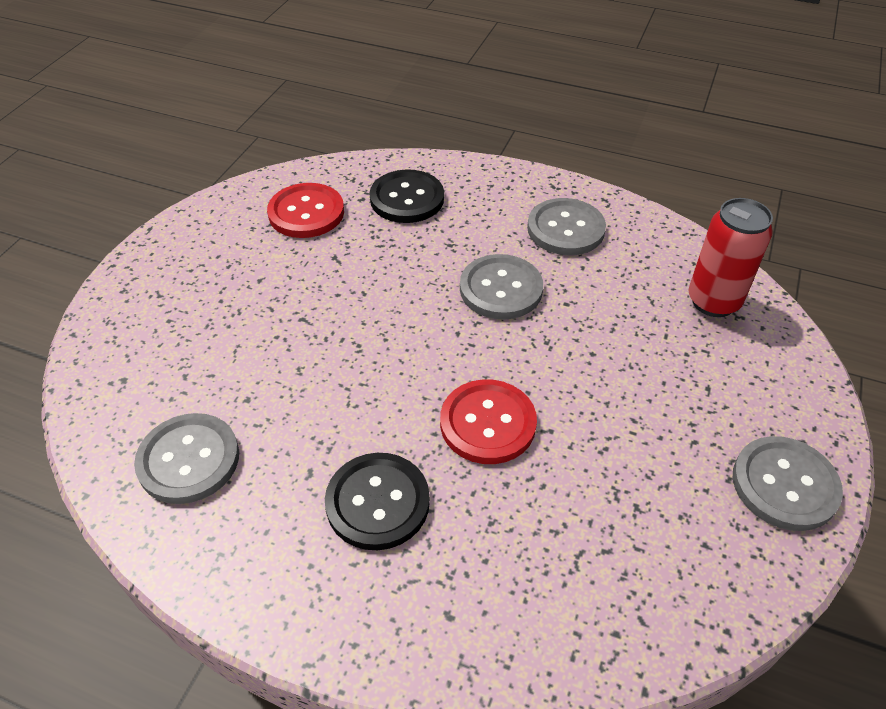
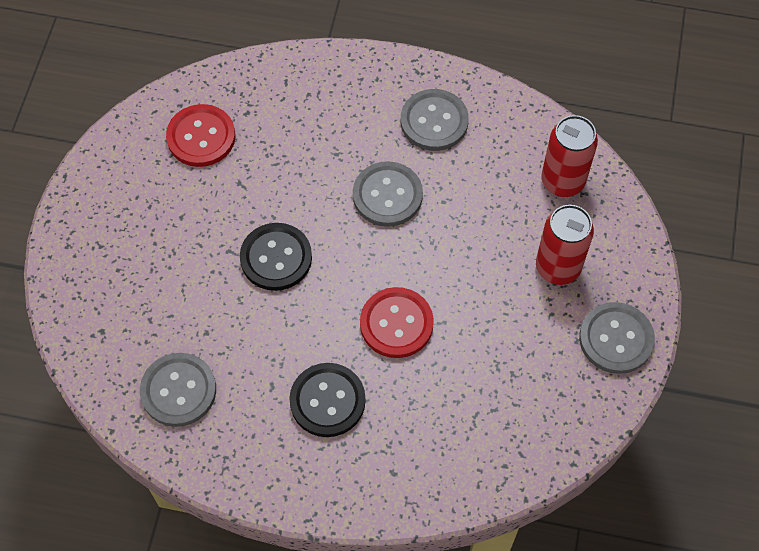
camera: 10 degrees left, 15 degrees up
black button [370,169,444,223] -> black button moved to [240,223,312,291]
none -> red can [536,205,594,285]

